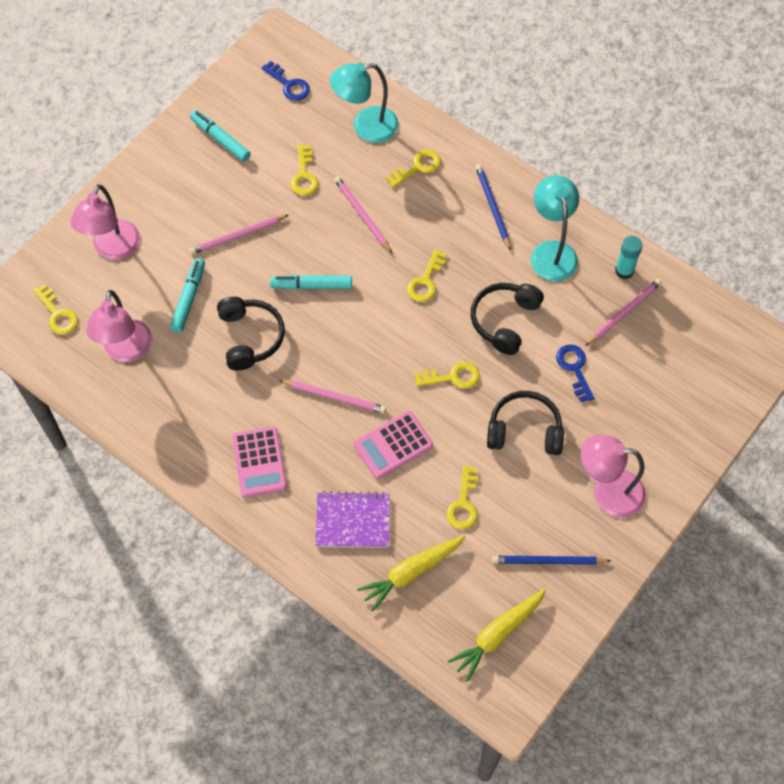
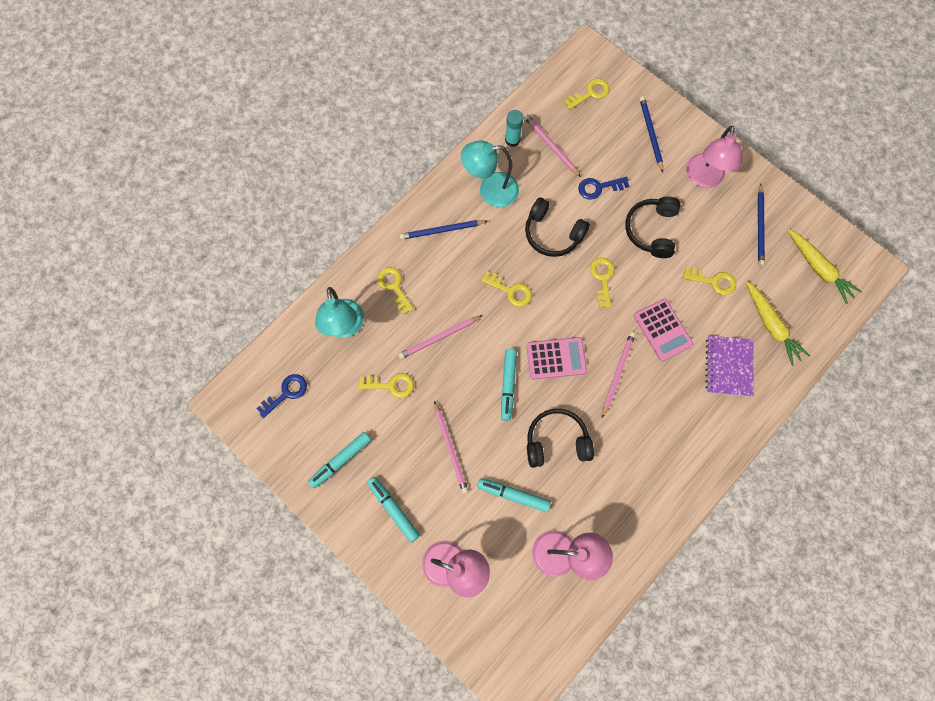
camera: 85 degrees left, 10 degrees up
yellow key [33,284,78,335] -> yellow key moved to [564,79,610,110]
pink calculator [232,426,287,497] -> pink calculator moved to [526,337,587,380]
none -> turquoise marker [367,477,420,543]
none -> blue pencil [640,96,663,173]

